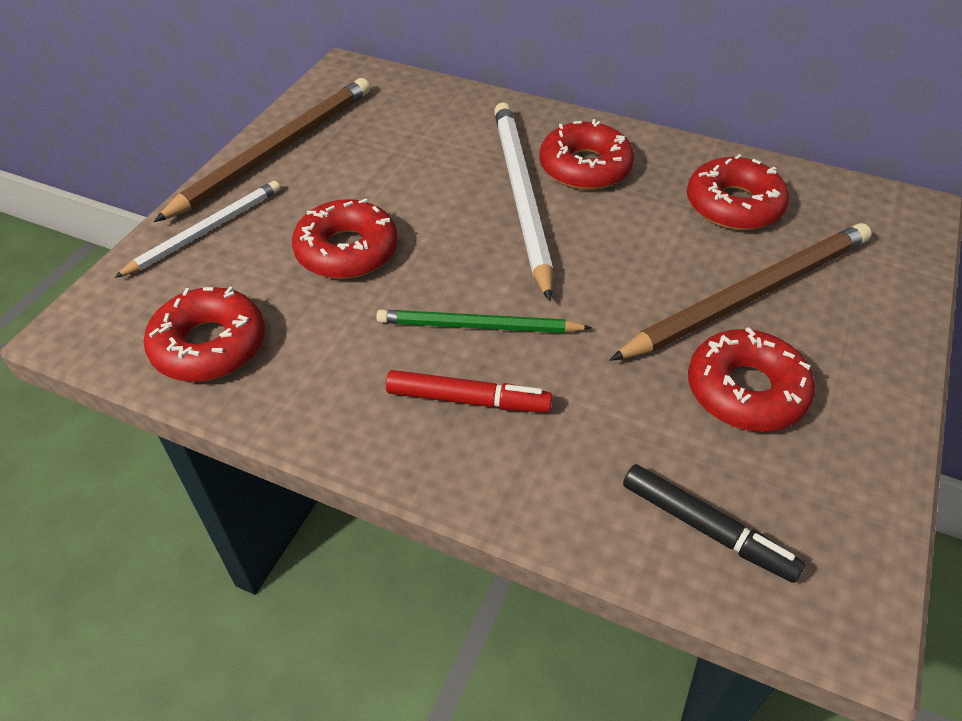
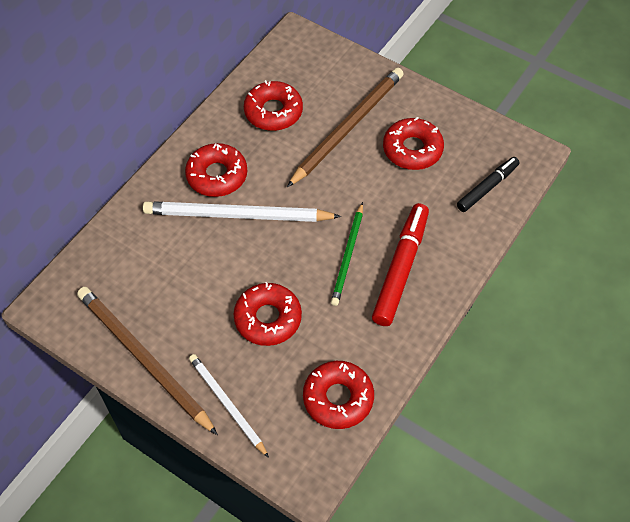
camera: 80 degrees left, 10 degrees up
red marker [386,370,552,413] -> red marker [372,203,429,326], size x1.58
brown pencil [610,223,872,361] -> brown pencil turned 60 degrees clockwise [287,68,404,187]

